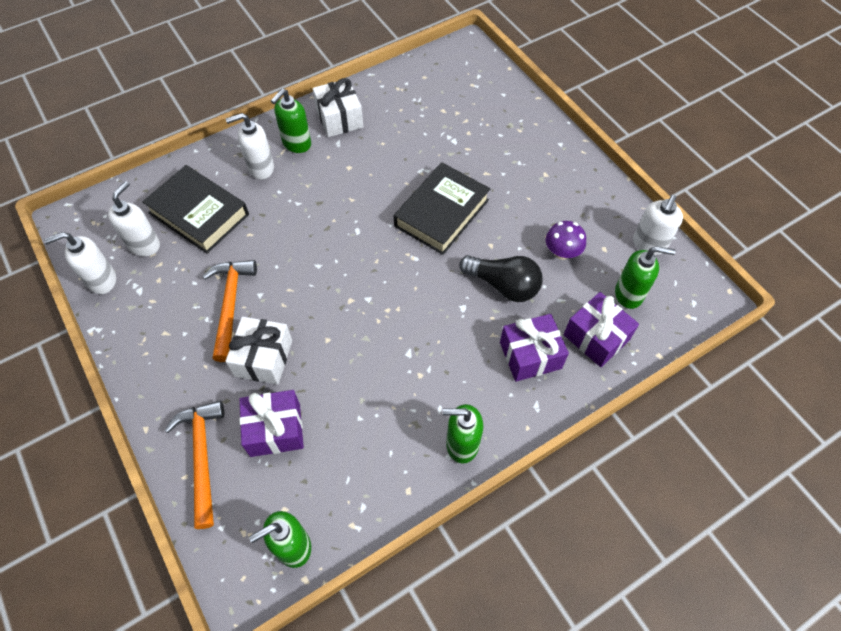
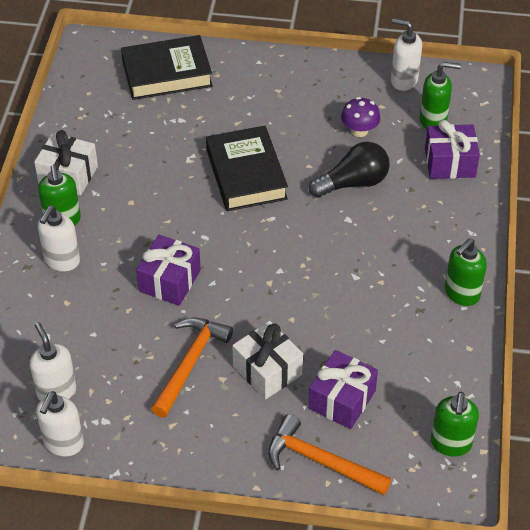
camera: 50 degrees left, 10 degrees down
black book [142,165,249,253] -> black book moved to [121,35,213,100]
orange hammer [203,260,257,362] -> orange hammer turned 75 degrees clockwise [151,318,233,418]
purple gift [500,314,569,382] -> purple gift moved to [136,235,201,306]
green soap dispenser [615,246,676,309] -> green soap dispenser turned 45 degrees clockwise [420,62,461,130]
white soap dispenser [633,195,683,255] -> white soap dispenser turned 135 degrees clockwise [391,18,422,91]

